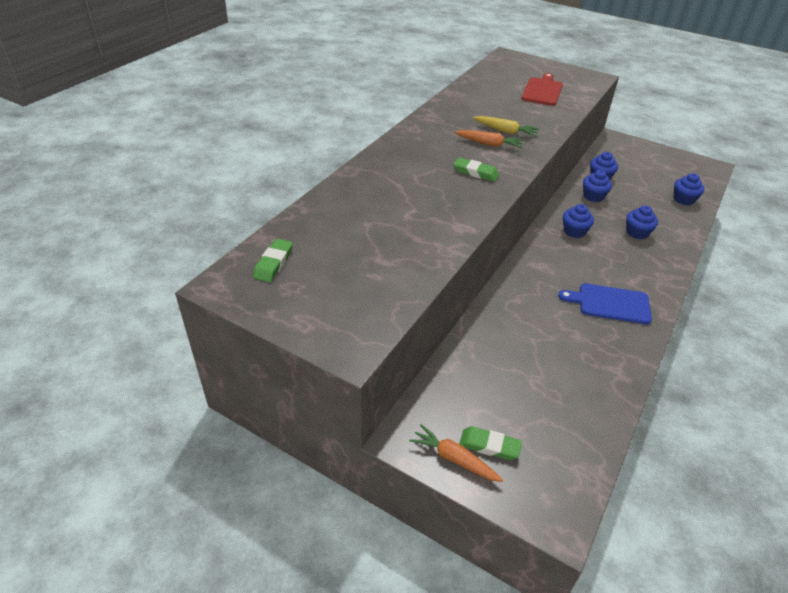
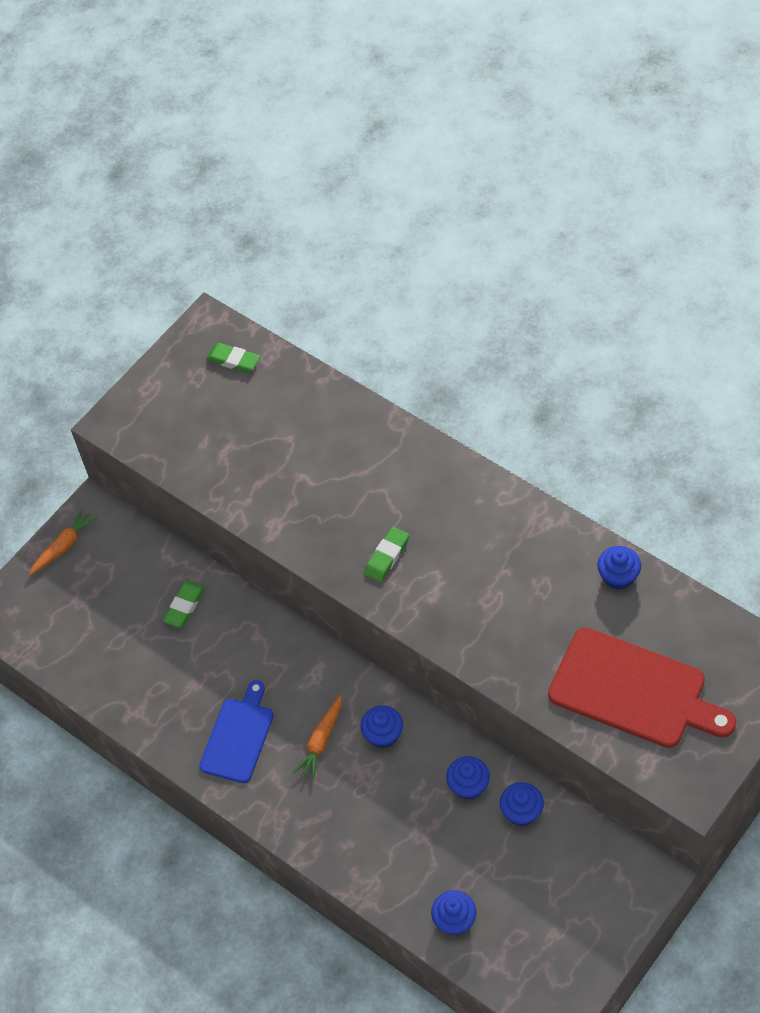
camera: 105 degrees right, 15 degrees up
orange carrot [455,130,524,148] -> orange carrot moved to [293,695,342,781]
green eraser [459,426,522,460] -> green eraser moved to [163,581,205,628]
yellow carrot [473,116,539,137] -> none
red cutting board [521,73,563,106] -> red cutting board [548,627,736,748], size x1.59
blue cupcake [626,205,658,239] -> blue cupcake moved to [597,546,641,590]

